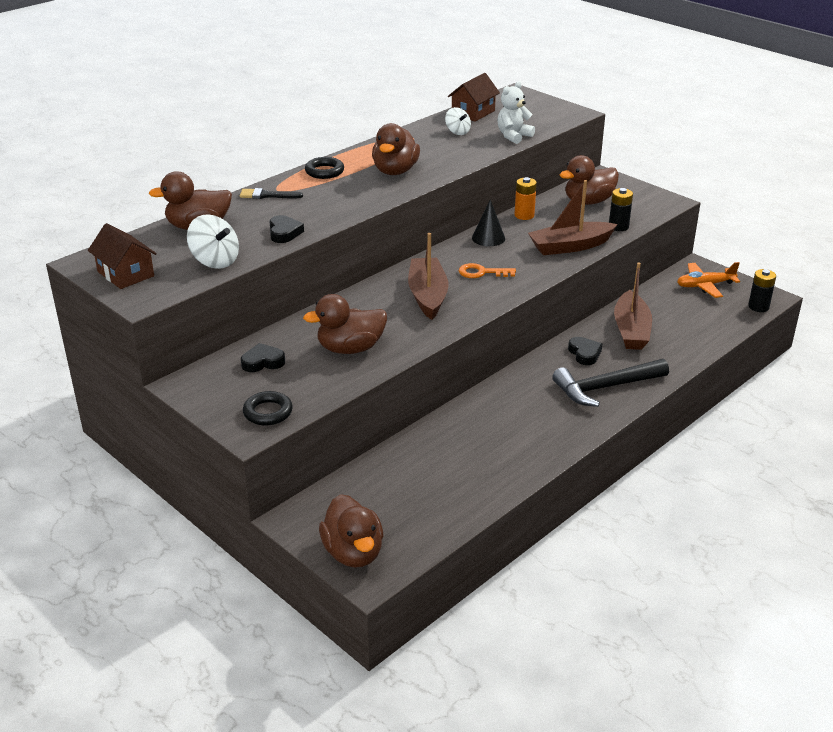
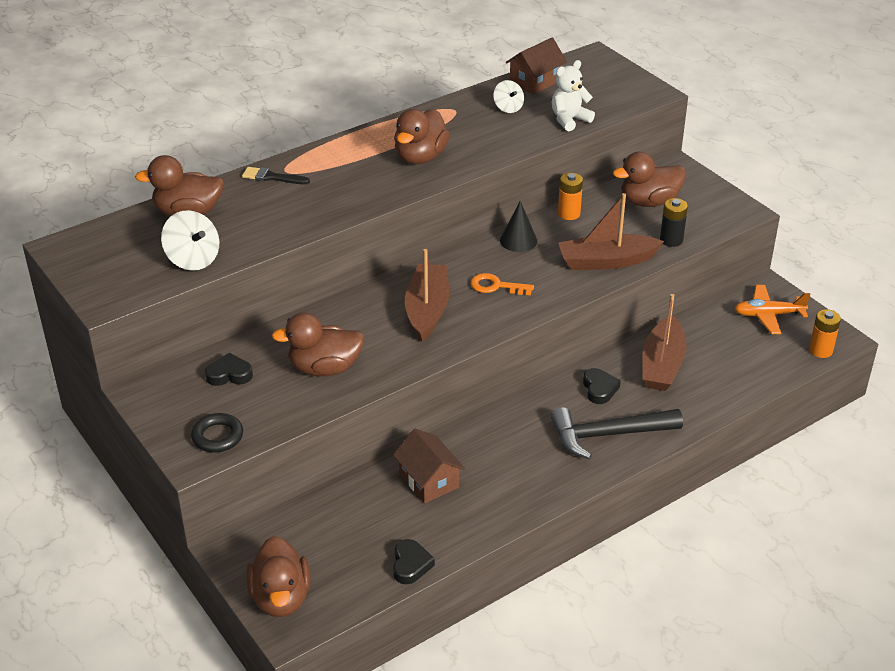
camera: 10 degrees right, 5 degrees up
brown house [88,223,157,289] -> brown house moved to [393,428,465,503]
black heart [269,215,304,243] -> black heart moved to [393,539,435,584]
black ring [305,157,344,179] -> none
black battery [748,269,776,312] -> orange battery [809,309,841,358]

